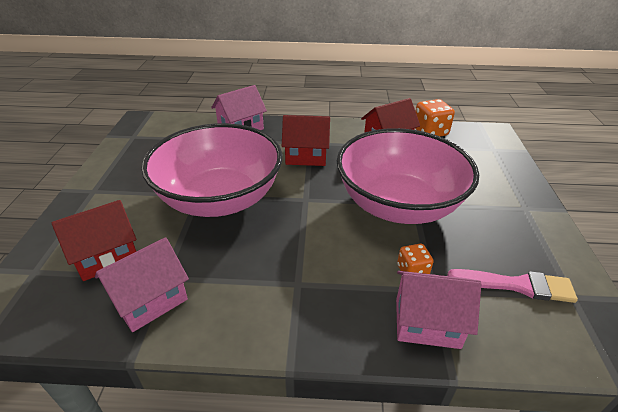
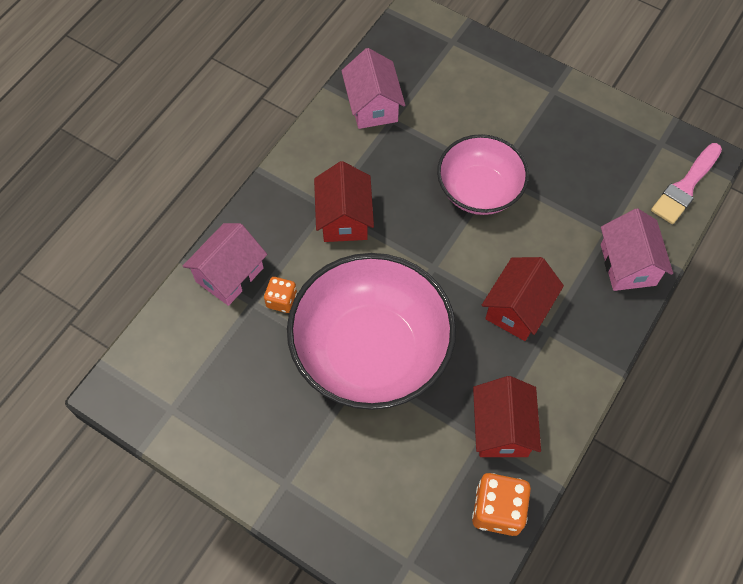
camera: 120 degrees right, 25 degrees up
red house [51,200,137,281] -> red house moved to [314,161,374,242]
pink bowl [141,123,282,217] -> pink bowl [437,134,529,215], size x0.61
pink brush [447,269,578,303] -> pink brush moved to [651,143,722,224]

